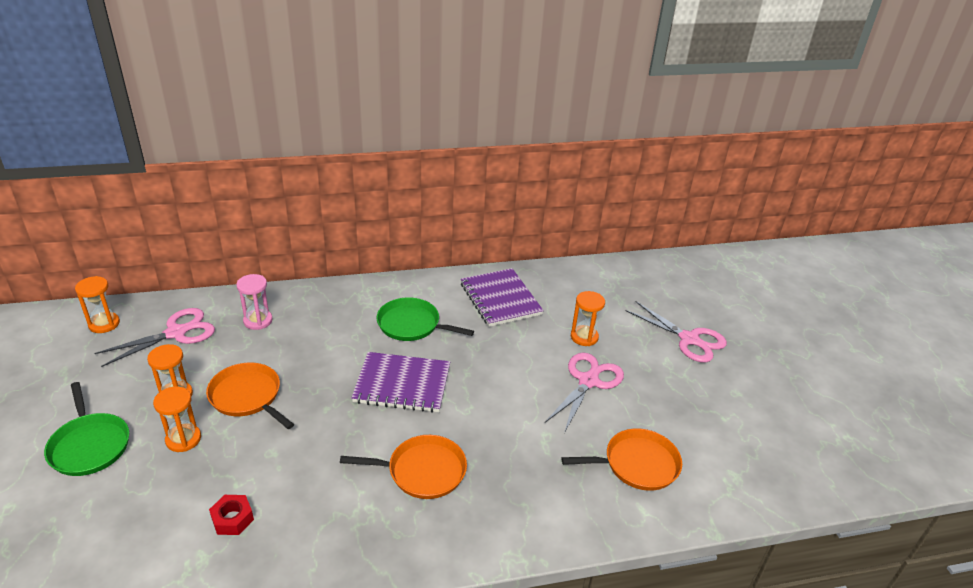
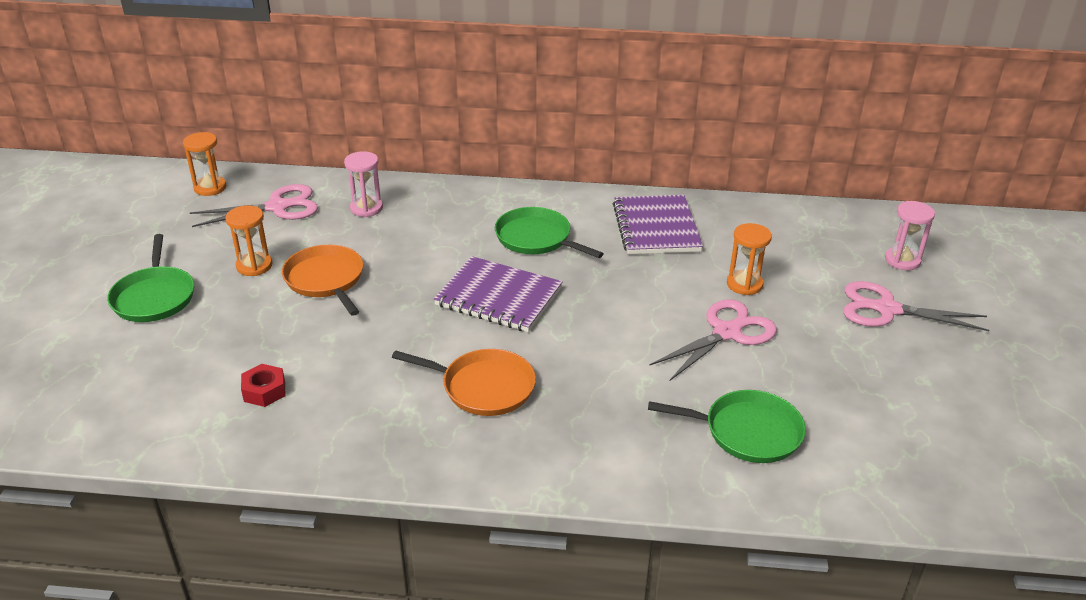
camera: 20 degrees right, 0 degrees up
orange hourglass [153,387,201,452] -> none
orange pan [562,428,682,491] -> green pan [648,390,806,463]
pink scissors [625,301,727,363] -> pink scissors turned 135 degrees clockwise [843,281,989,331]
none -> pink hourglass [885,201,935,270]

